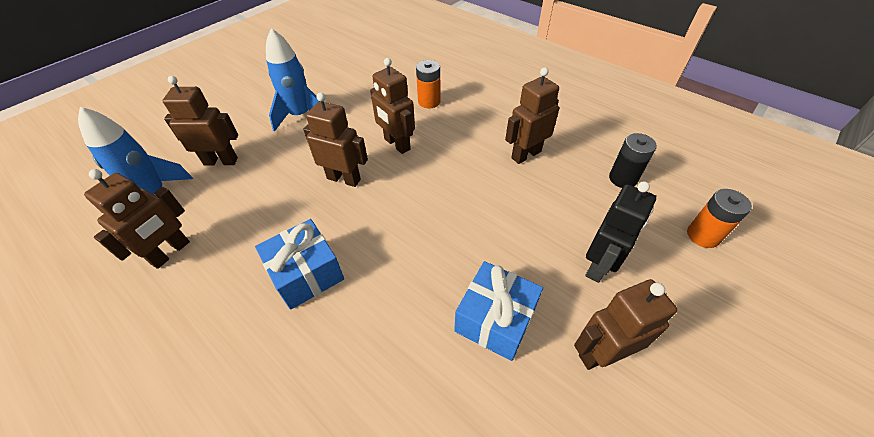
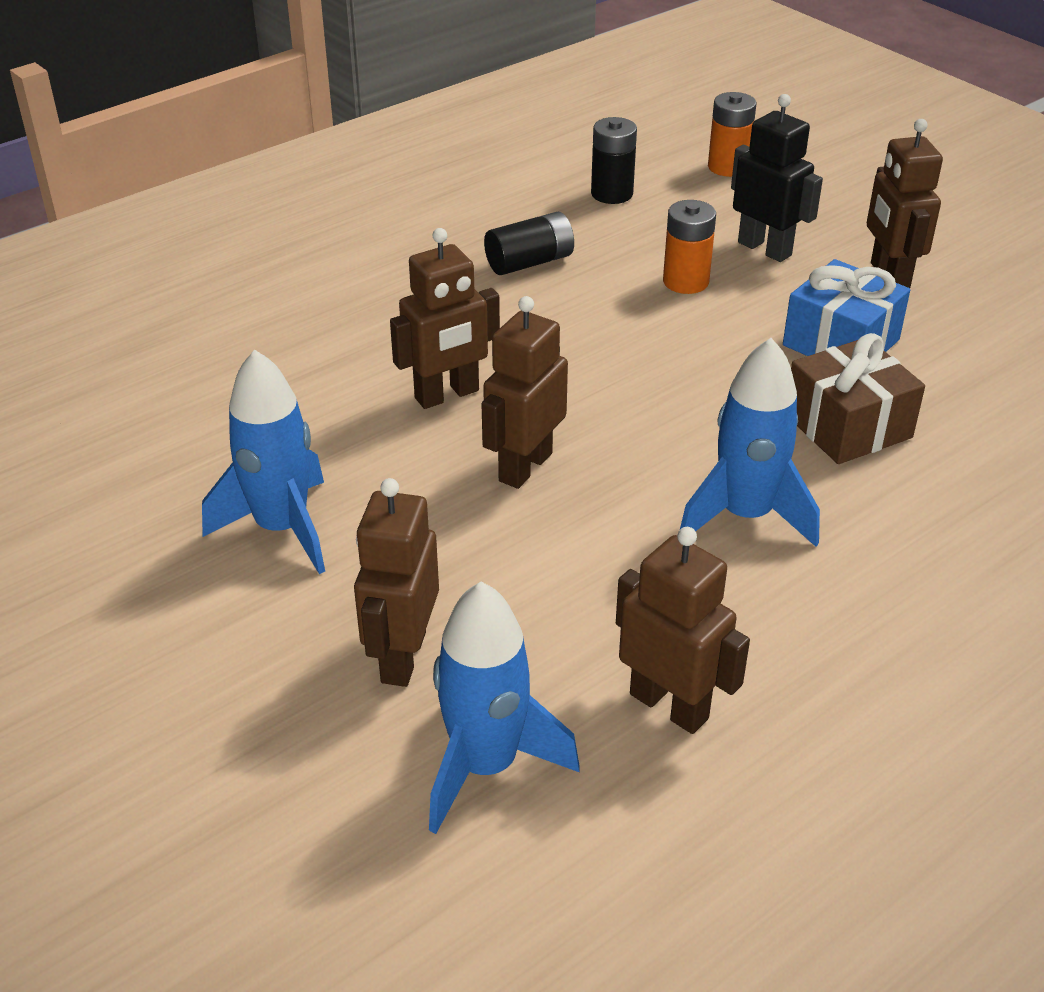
camera: 80 degrees left, 10 degrees down
blue gift [255,219,344,310] -> blue rocket [680,338,820,547]
orange battery [416,60,441,108] -> orange battery moved to [663,200,716,294]
brown robot [505,67,559,164] -> black battery [484,212,574,275]
none -> brown gift [791,333,925,464]

